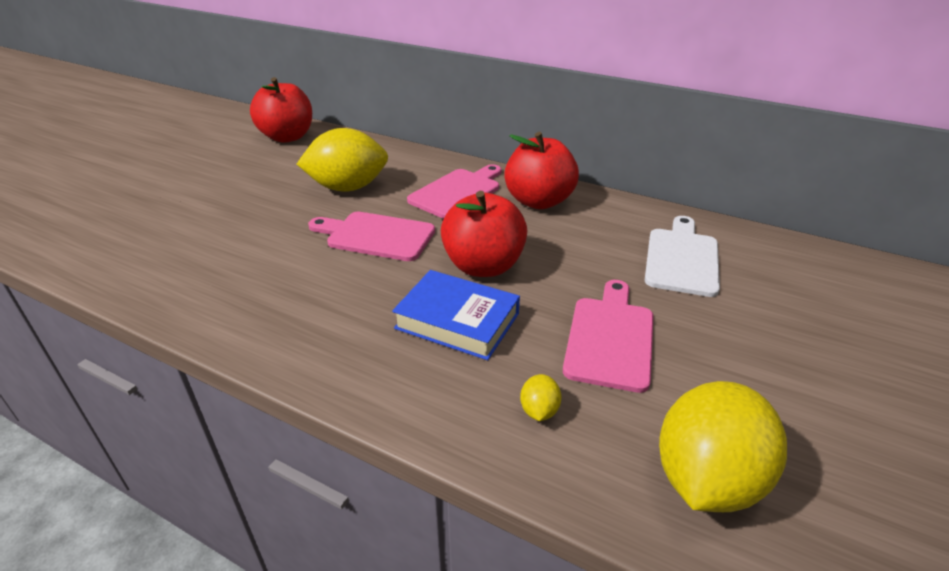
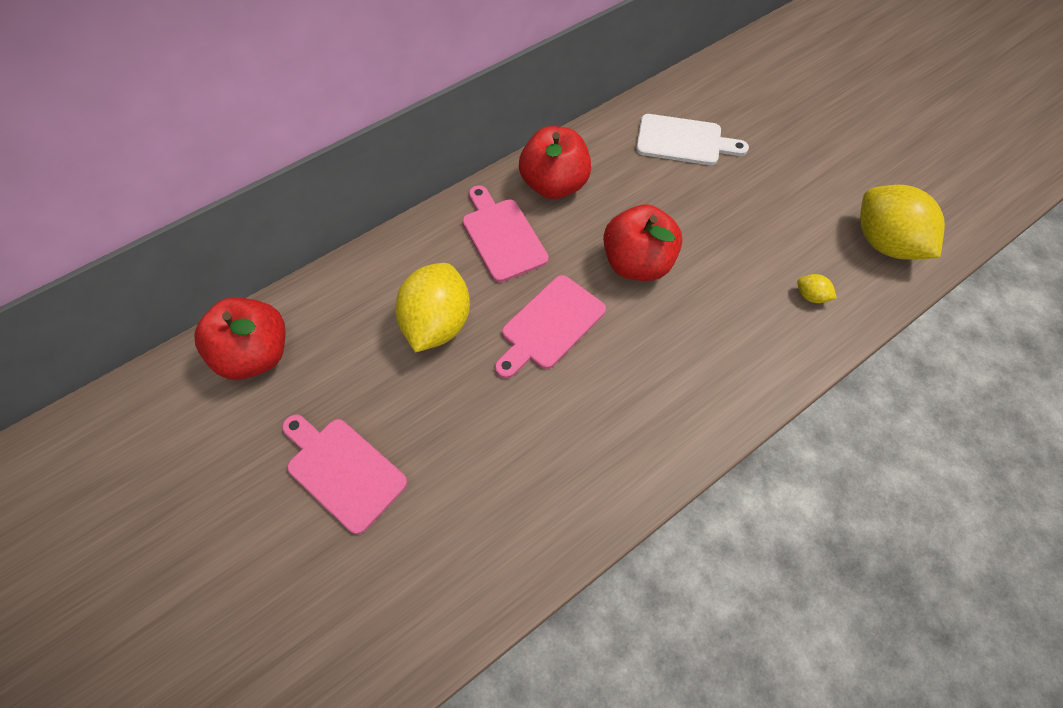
camera: 65 degrees left, 25 degrees up
blue book [392,270,520,360] -> none
pink cutting board [563,280,654,393] -> pink cutting board moved to [282,414,408,534]
white cutting board [645,216,720,297] -> white cutting board turned 150 degrees clockwise [636,114,749,165]

